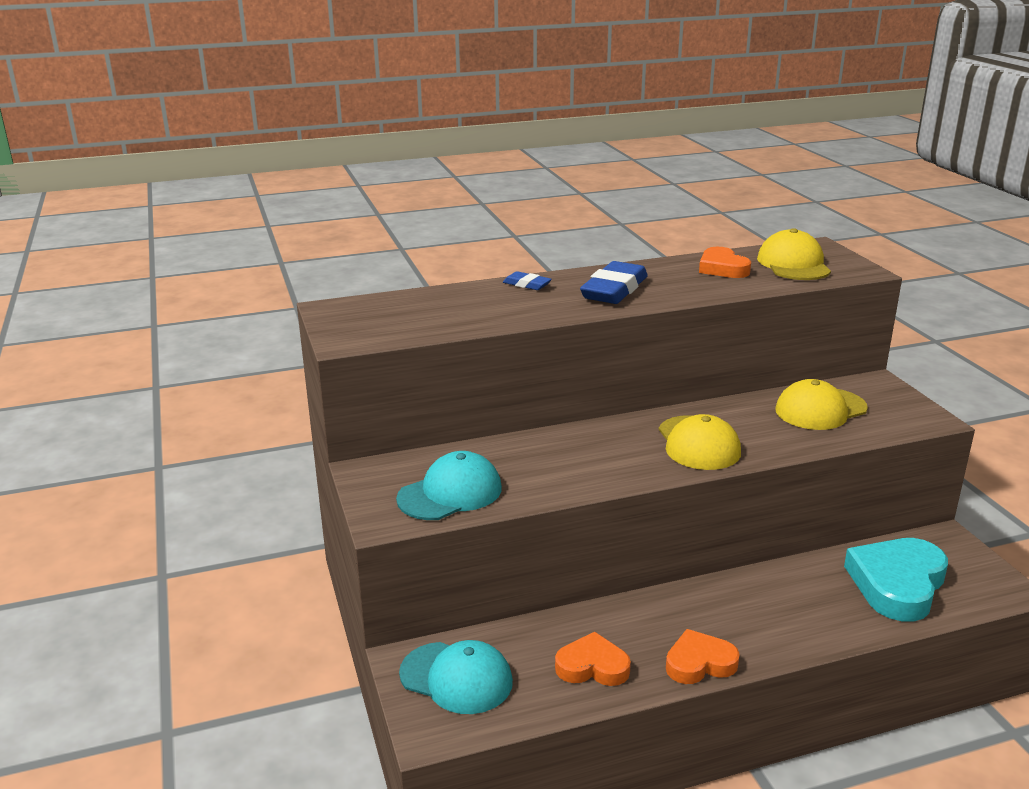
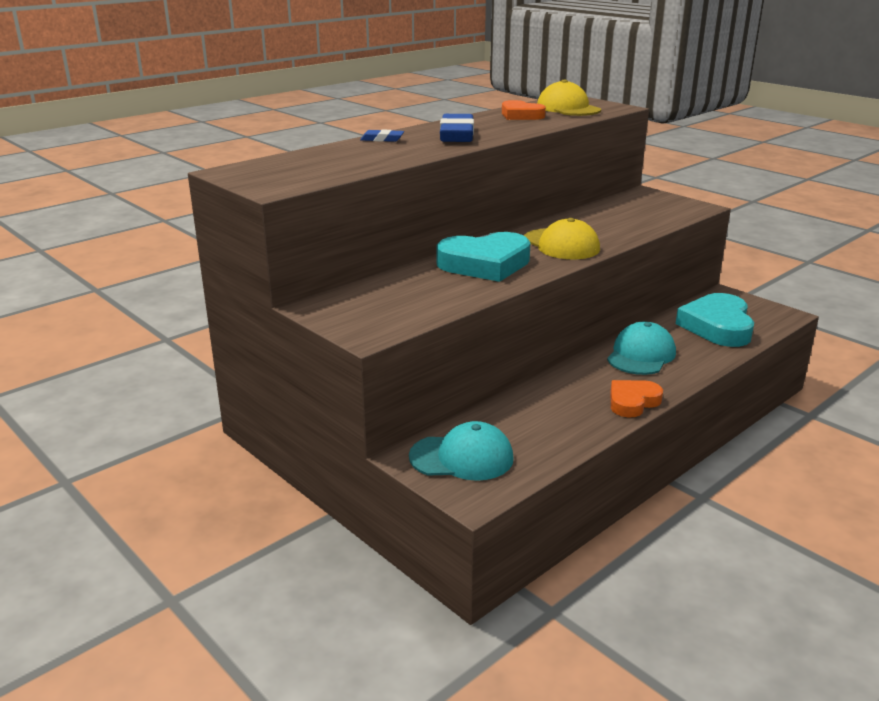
camera: 25 degrees left, 0 degrees up
turquoise cap [396,451,502,520] -> turquoise cap moved to [607,321,676,375]
orange heart [555,632,631,686] -> none
yellow cap [775,379,868,430] -> none
none -> turquoise heart [437,232,531,282]

